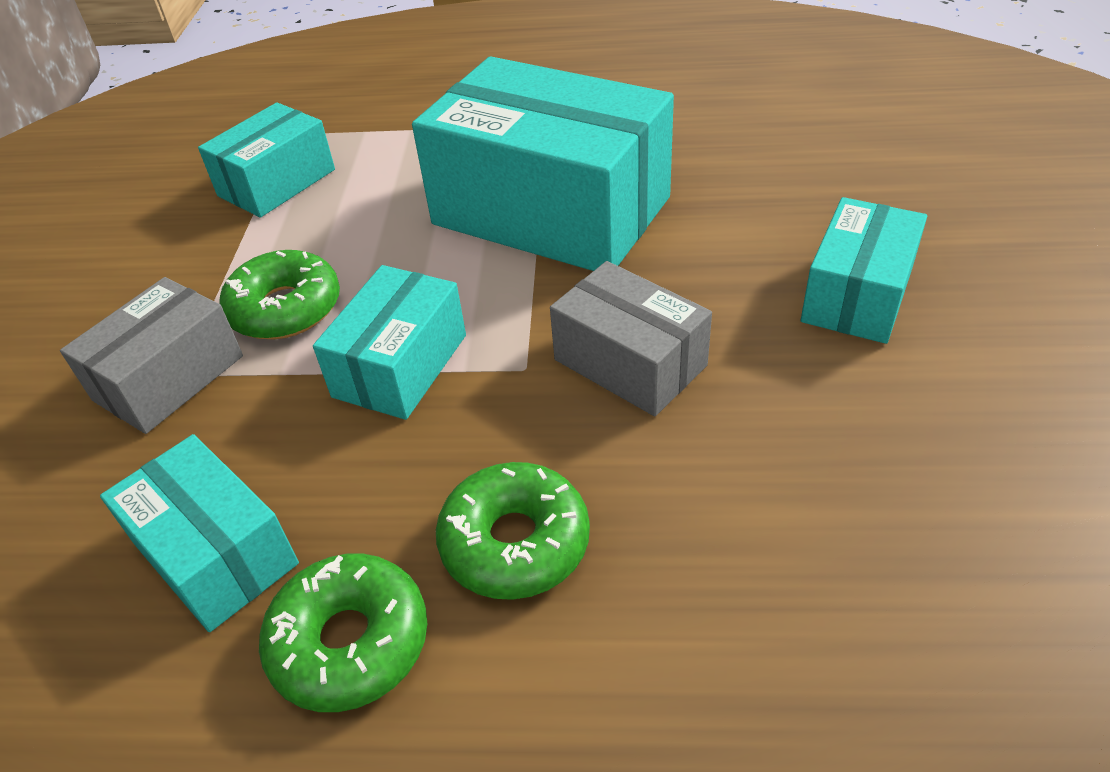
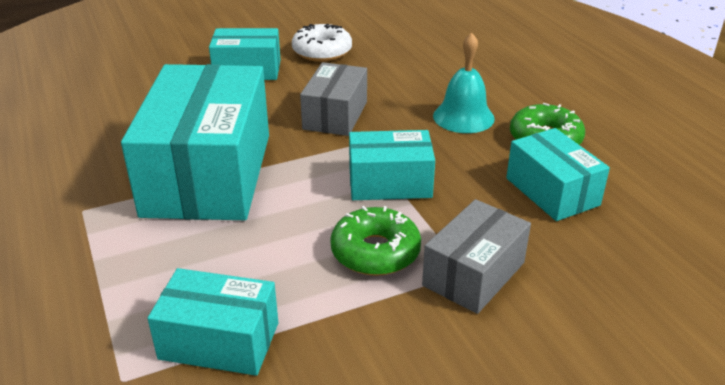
camera: 120 degrees left, 10 degrees down
grey box [60,277,243,434] -> grey box turned 60 degrees counterclockwise [422,199,531,314]
turquoise box [100,434,299,632] -> turquoise box turned 45 degrees counterclockwise [506,128,610,221]
green donut [436,462,590,600] -> turquoise bell [433,33,495,133]
none -> white donut [292,24,352,62]

